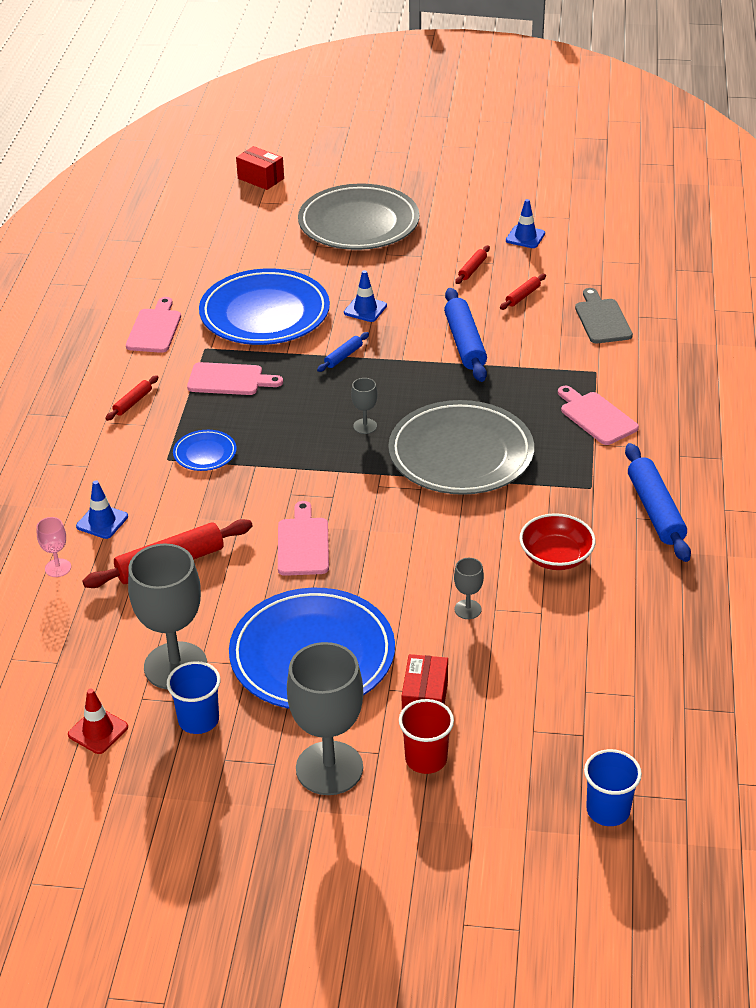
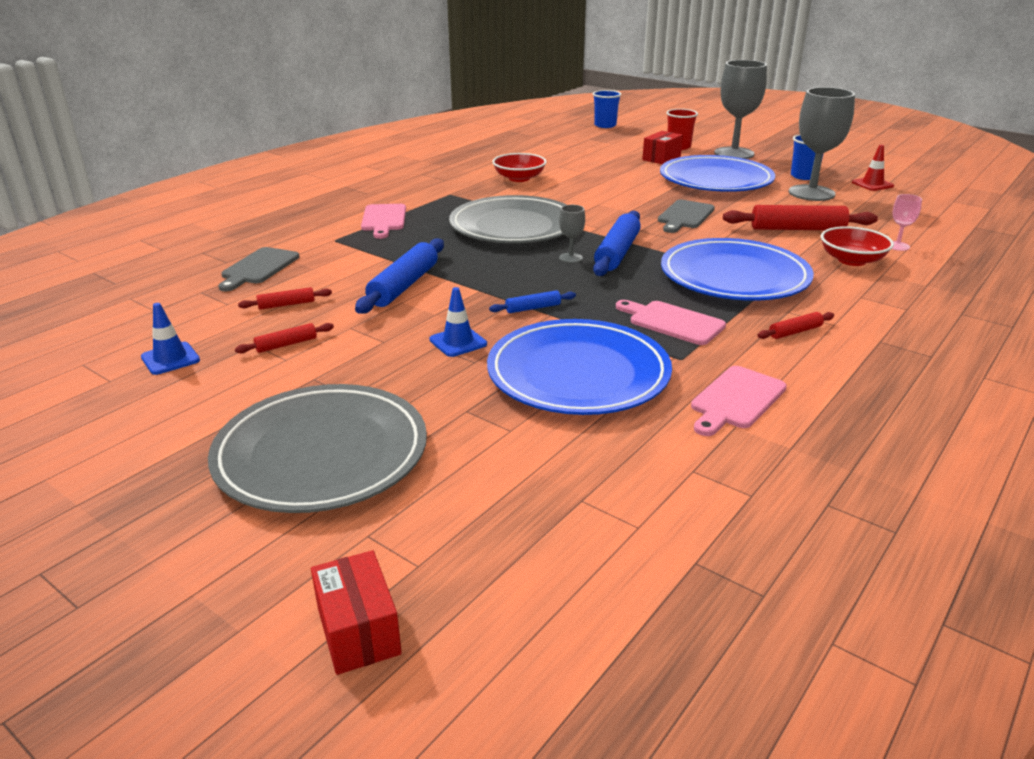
camera: 150 degrees left, 10 degrees down
blue traffic cone [76,480,128,539] -> red bowl [821,226,894,266]
blue plate [173,430,237,471] -> blue plate [661,238,814,301], size x2.27
pink cutting board [278,501,329,576] -> grey cutting board [658,200,715,233]
grey goblet [454,558,484,619] -> none
blue rolling pin [625,443,691,562] -> blue rolling pin moved to [593,211,641,276]

